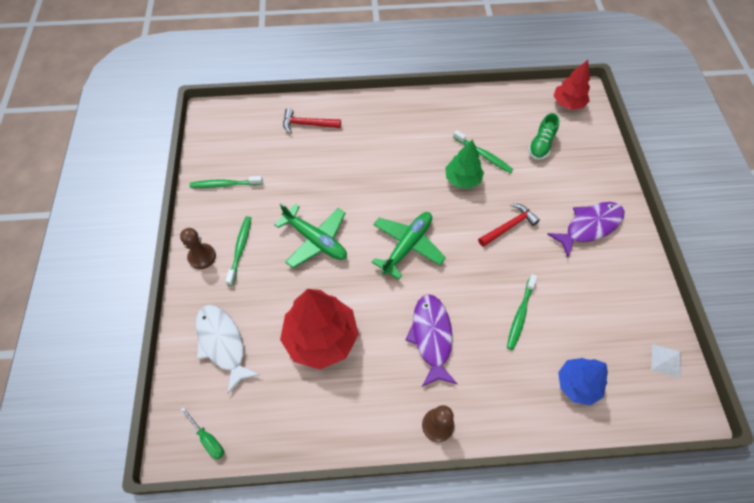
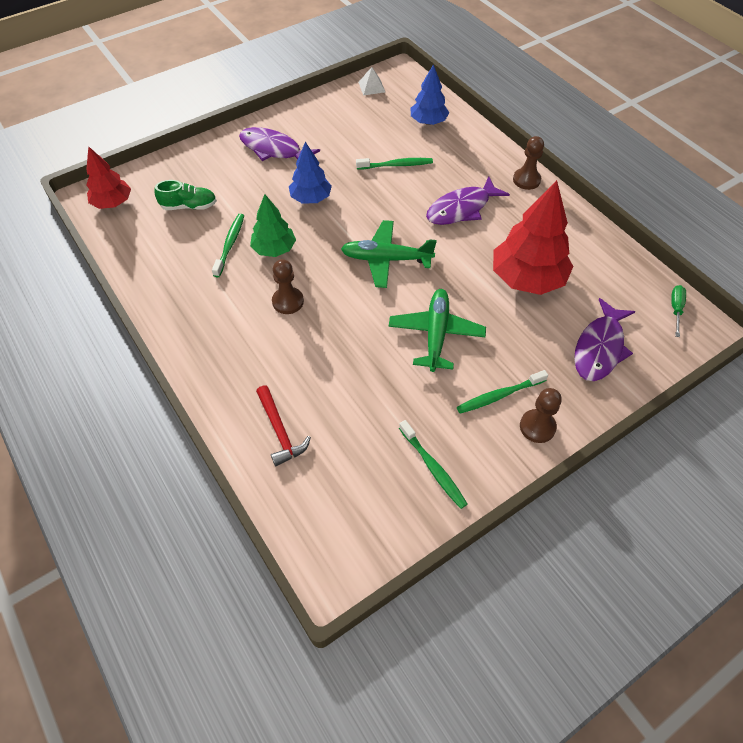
camera: 120 degrees left, 5 degrees down
white fish [196,305,260,394] -> purple fish [574,298,635,381]
red hammer [478,204,540,247] -> blue tree [289,142,332,204]
none -> brown pawn [272,259,304,314]

